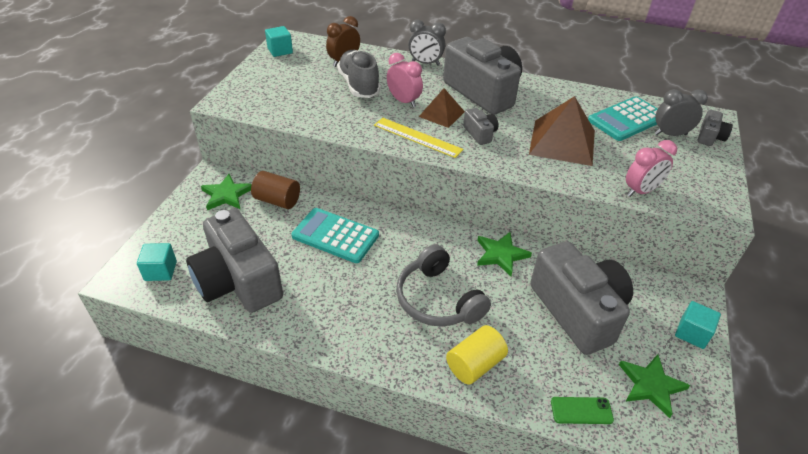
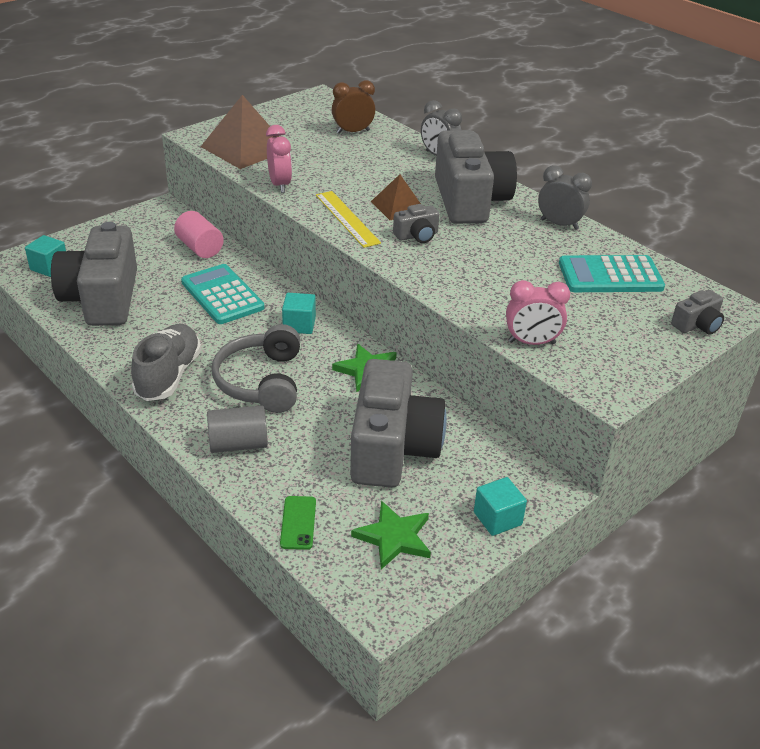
camera: 30 degrees right, 5 degrees down
green star [201,174,252,210] -> none
brown cylinder [251,171,300,209] -> pink cylinder [174,211,224,258]
turquoise cube [265,26,293,57] -> turquoise cube moved to [282,293,316,334]
grey shoe [337,50,380,98] -> grey shoe moved to [131,324,201,401]
pink clock [387,53,423,107] -> pink clock moved to [266,125,292,193]
yellow cylinder [446,325,508,385] -> grey cylinder [207,405,268,453]
grey camera [463,108,498,145] -> grey camera turned 60 degrees clockwise [393,204,440,243]
brown pyramid [529,96,595,166] -> brown pyramid moved to [201,95,279,169]
green phone [551,397,614,424] -> green phone turned 60 degrees clockwise [280,496,316,550]
grey clock [655,89,708,136] -> grey clock moved to [538,165,592,230]

